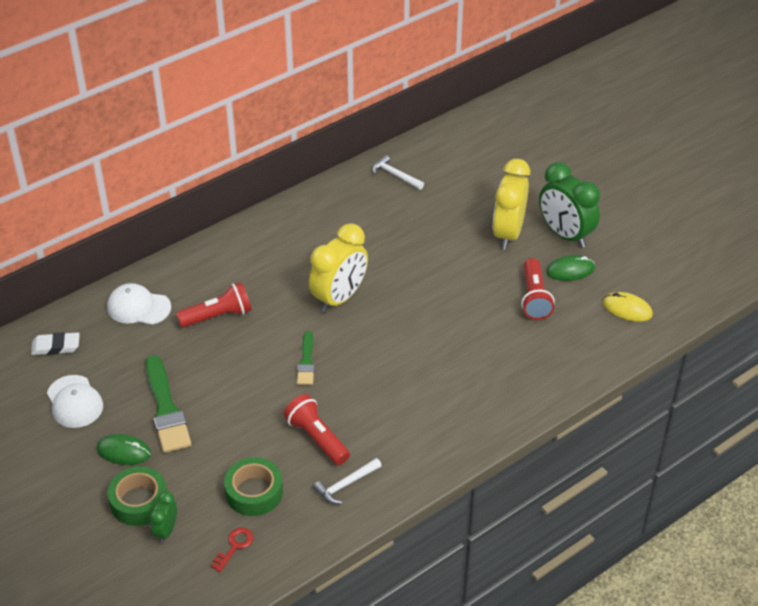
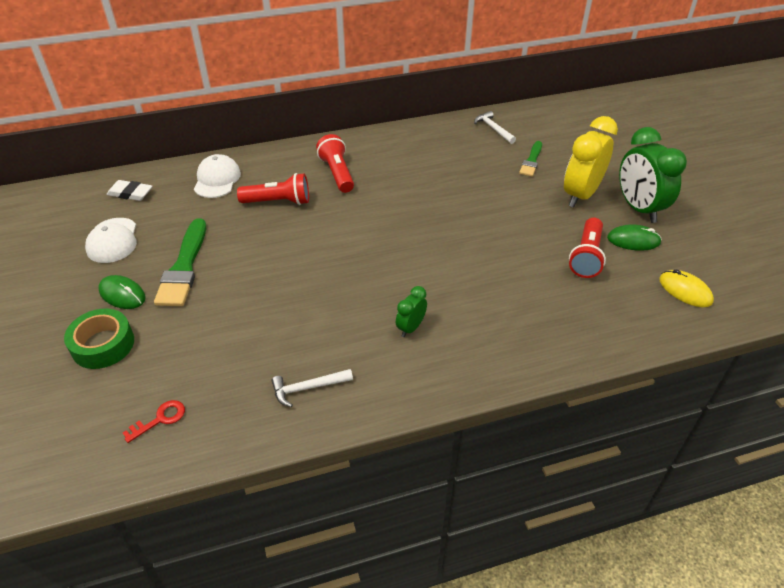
camera: 20 degrees right, 0 degrees up
white cap [107,283,171,325] -> white cap turned 60 degrees clockwise [194,154,241,198]
green clock [150,491,177,543] -> green clock moved to [396,286,427,337]
green tape [224,457,283,516] -> none
red flashlight [283,394,350,465] -> red flashlight moved to [316,134,354,193]
green brush [297,331,315,385] -> green brush moved to [519,141,542,176]
yellow clock [309,223,368,313] -> none

